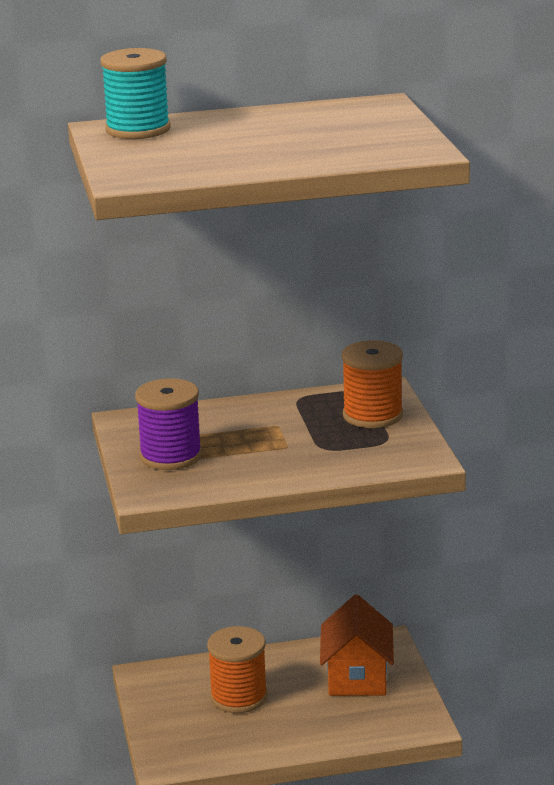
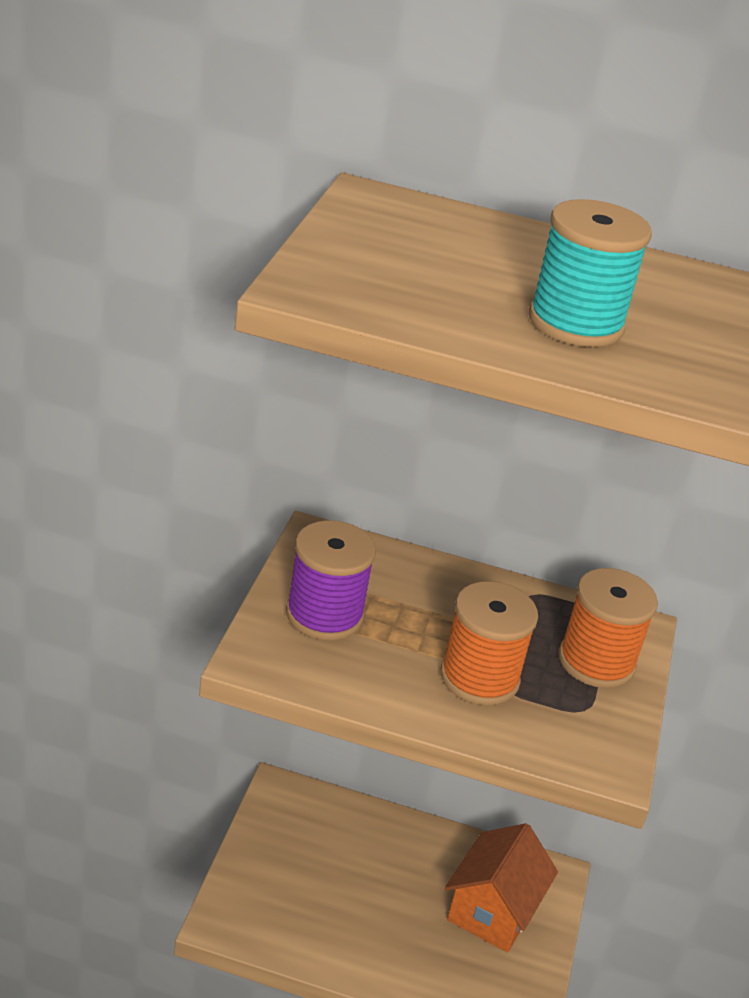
camera: 20 degrees right, 10 degrees up
turquoise spool [101,48,171,139] -> turquoise spool moved to [529,199,652,347]
orange spool [207,626,268,713] -> orange spool moved to [440,581,538,706]

